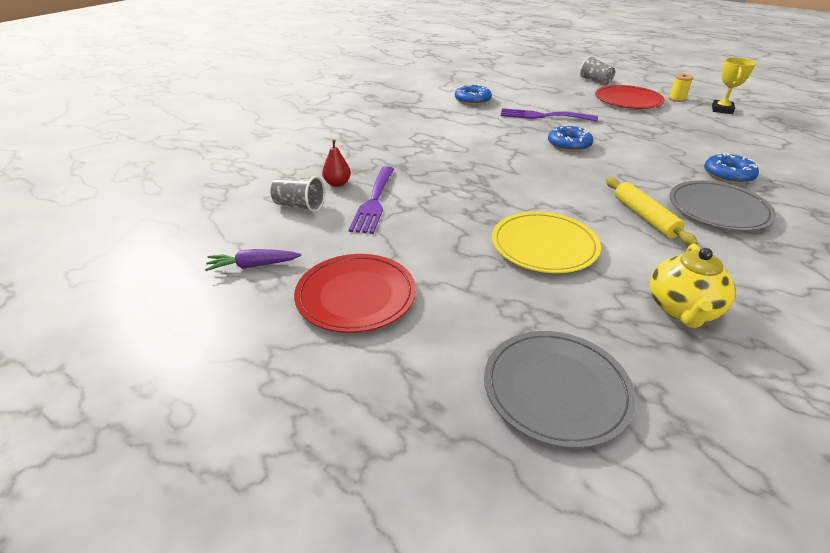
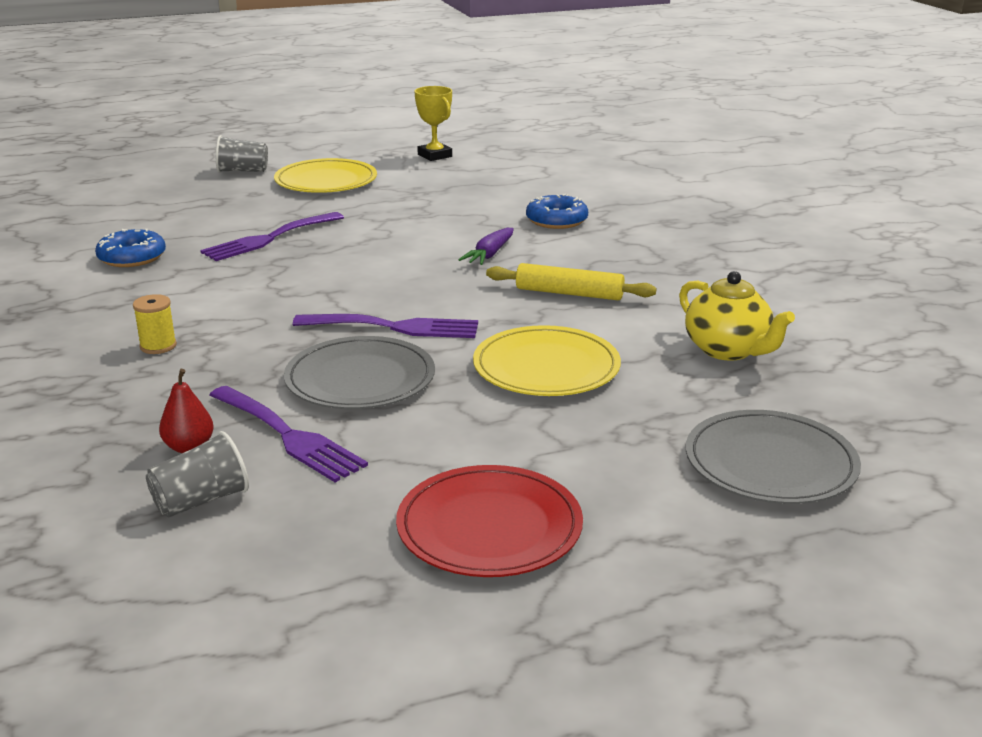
camera: 55 degrees left, 10 degrees down
purple carrot [205,249,301,271] -> purple carrot moved to [458,228,514,265]
blue donut [548,125,593,152] -> none
red plate [595,85,665,109] -> yellow plate [274,158,377,193]
yellow spool [669,74,693,102] -> yellow spool moved to [133,294,177,354]
grey plate [669,180,776,231] -> grey plate moved to [284,336,435,409]
none -> purple fork [293,314,478,338]

